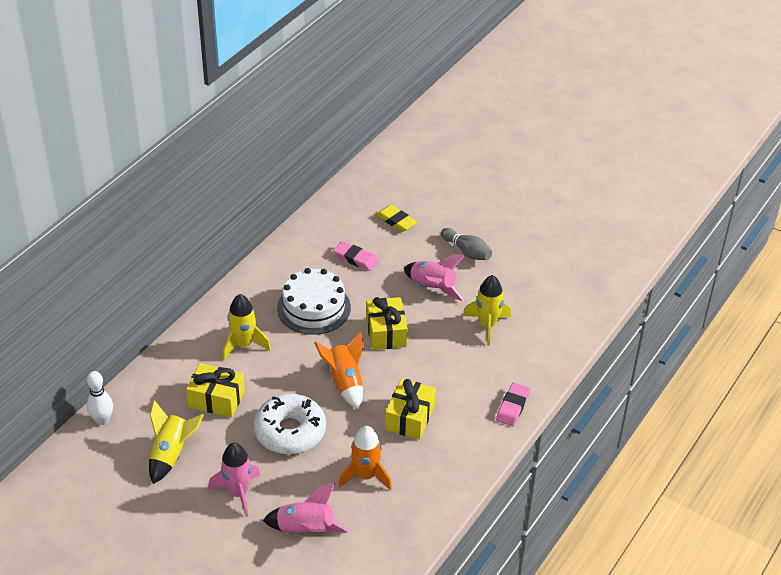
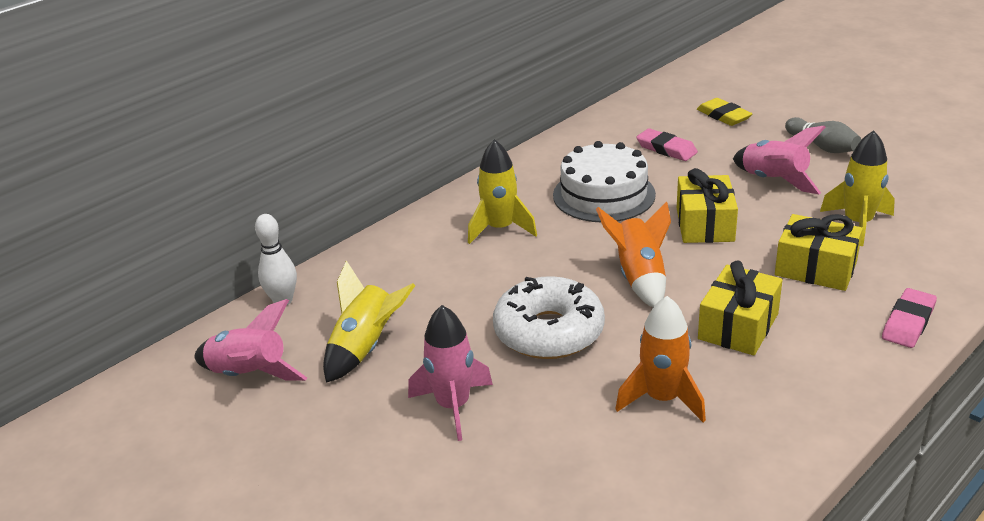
camera: 15 degrees right, 10 degrees down
yellow gift [186,363,245,418] -> yellow gift moved to [775,214,863,291]
pink rocket [263,483,349,534] -> pink rocket moved to [194,299,307,381]

